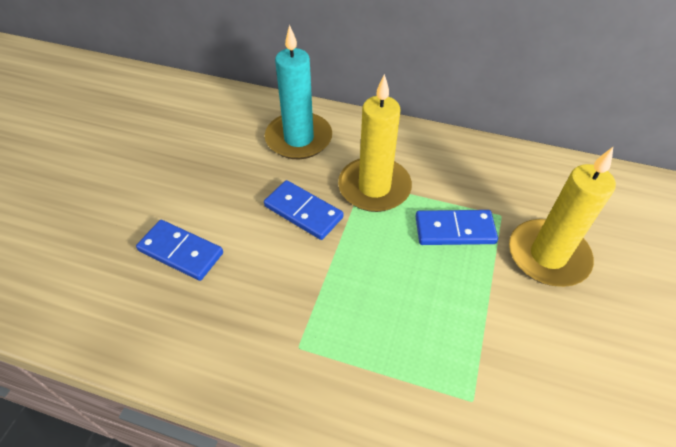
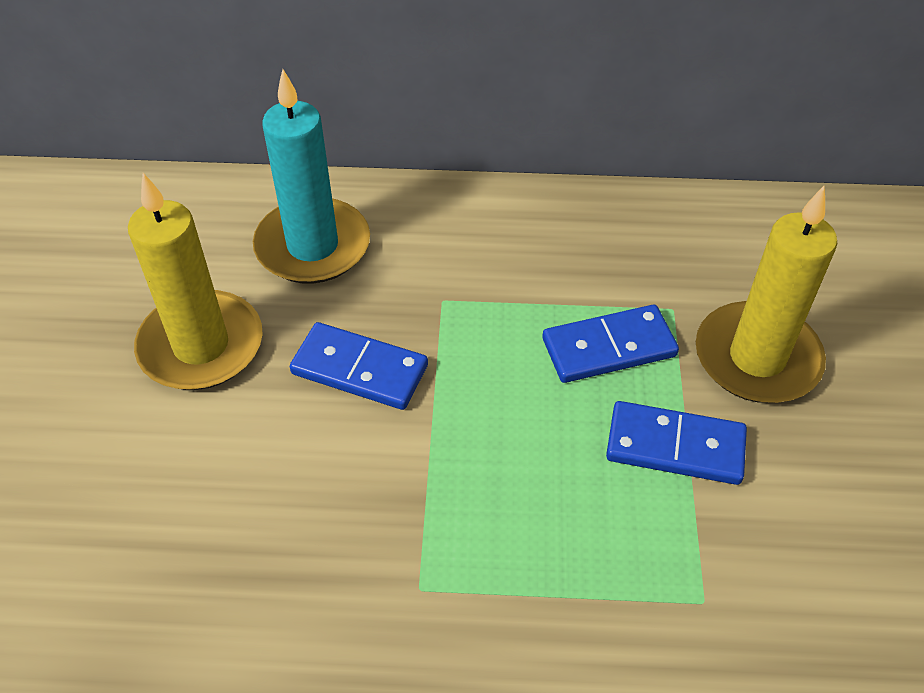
camera: 15 degrees left, 0 degrees up
blue domino [136,220,223,281] -> blue domino moved to [606,401,747,485]
yellow candle [338,74,412,212] -> yellow candle moved to [128,173,263,390]

